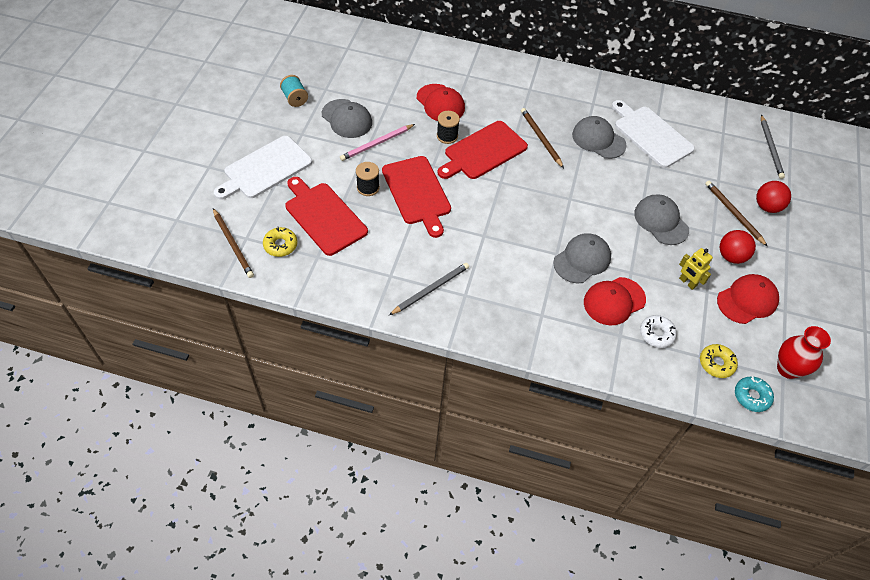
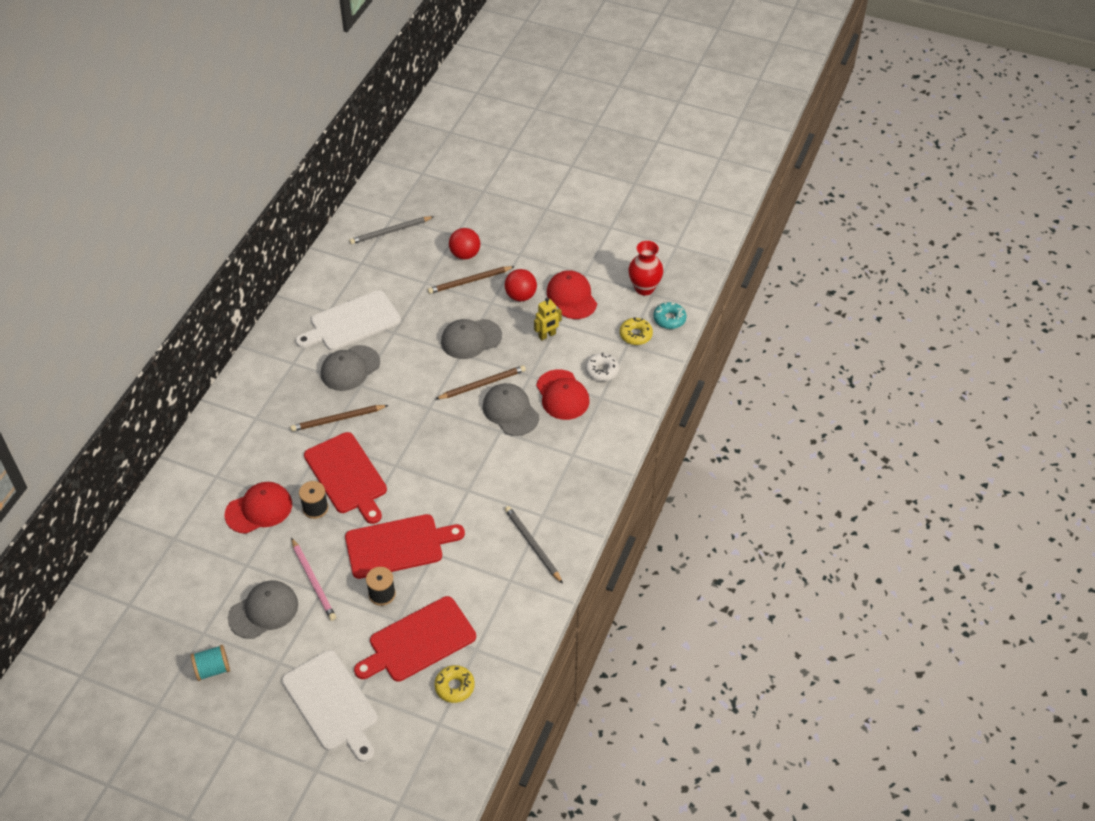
camera: 80 degrees left, 5 degrees down
brown pencil [213,208,254,278] -> brown pencil moved to [436,365,526,399]
grey pencil [761,115,785,179] -> grey pencil turned 150 degrees clockwise [349,216,434,244]

